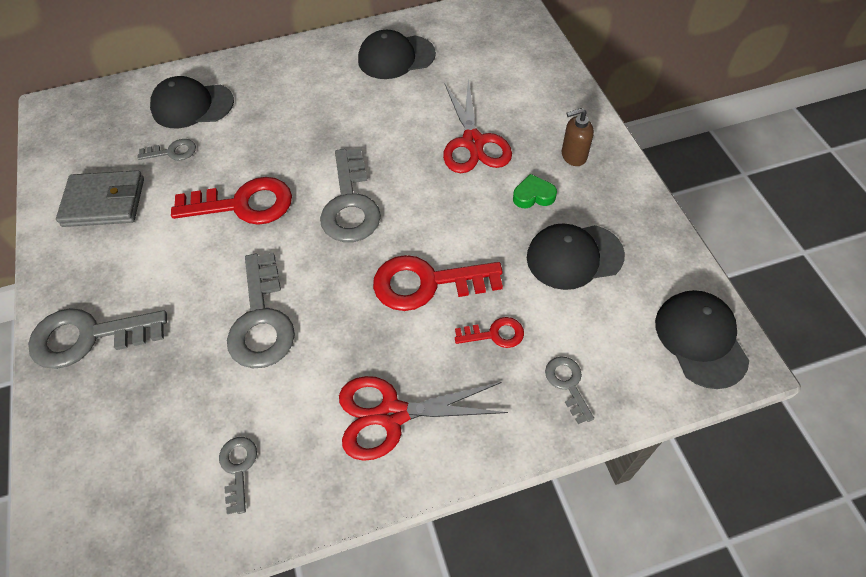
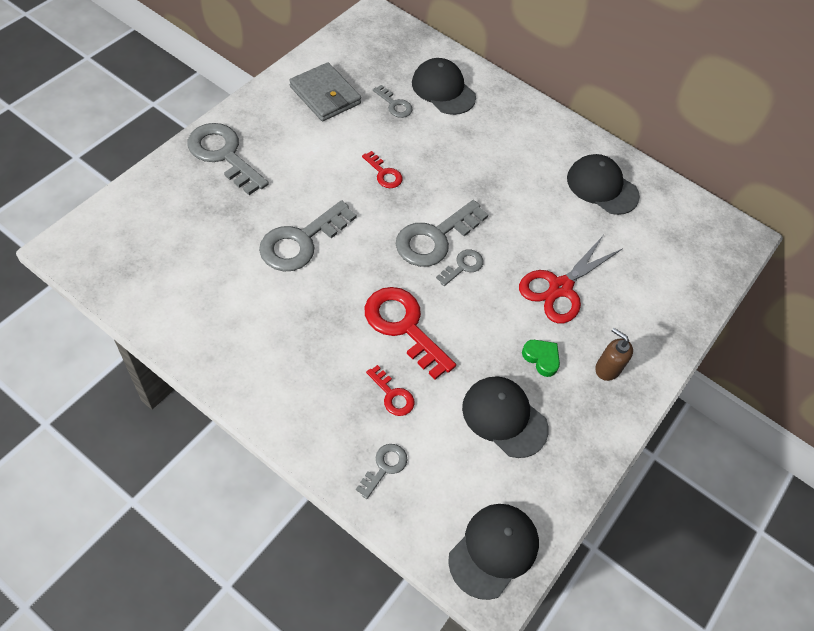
camera: 45 degrees right, 0 degrees up
red key [171,177,292,225] -> red key [362,151,403,188], size x0.51
grey key [219,437,257,514] -> grey key moved to [436,249,483,286]
red scissors [339,376,508,461] -> none

